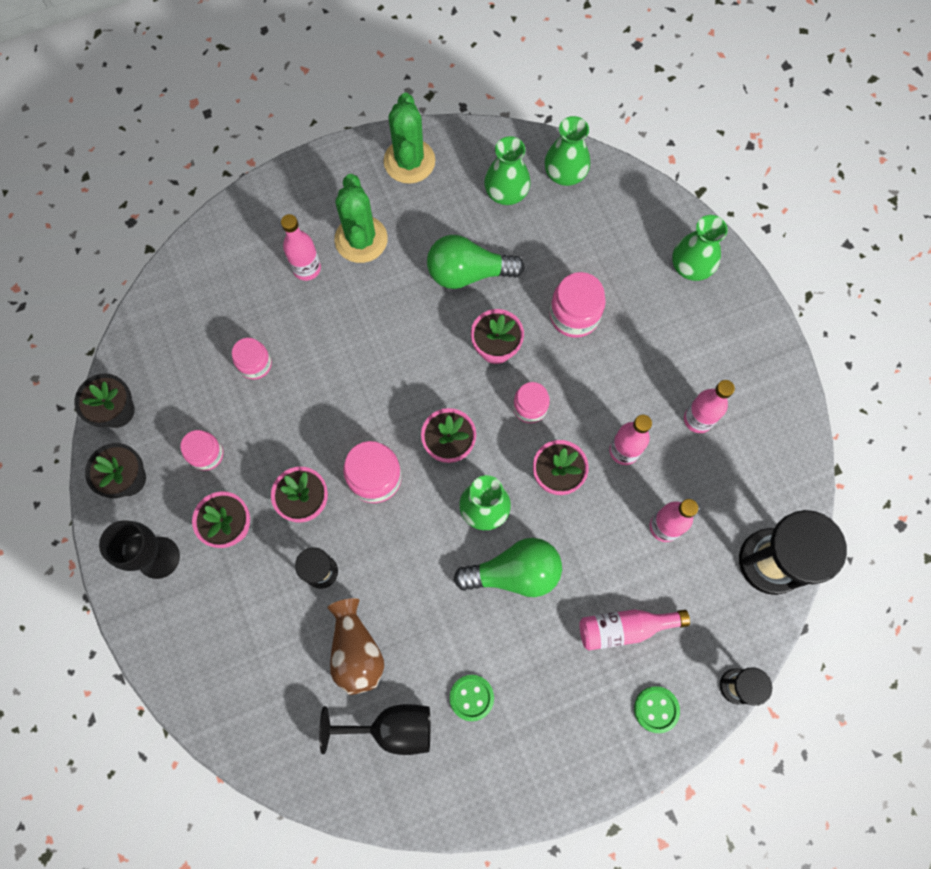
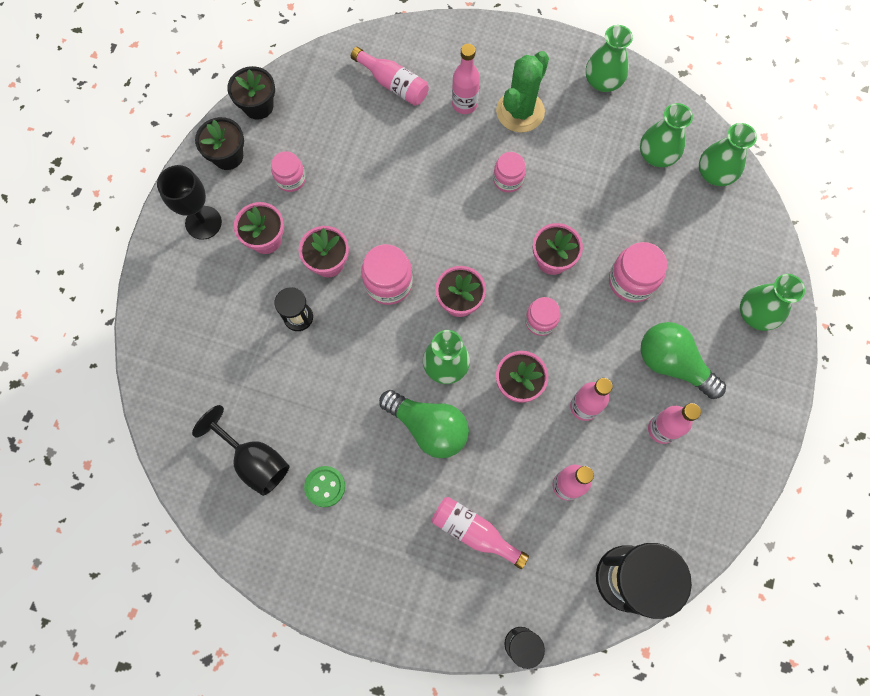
camera: 40 degrees right, 0 degrees up
pink jar [232,338,272,380] -> pink jar moved to [493,152,526,193]
brown vase [327,598,384,695] -> none
green cactus [384,93,435,184] -> green vase [586,25,633,92]
green light bulb [427,235,525,289] -> green light bulb moved to [641,322,726,399]
green button [634,686,680,733] -> none
none -> pink bottle [351,47,429,106]

